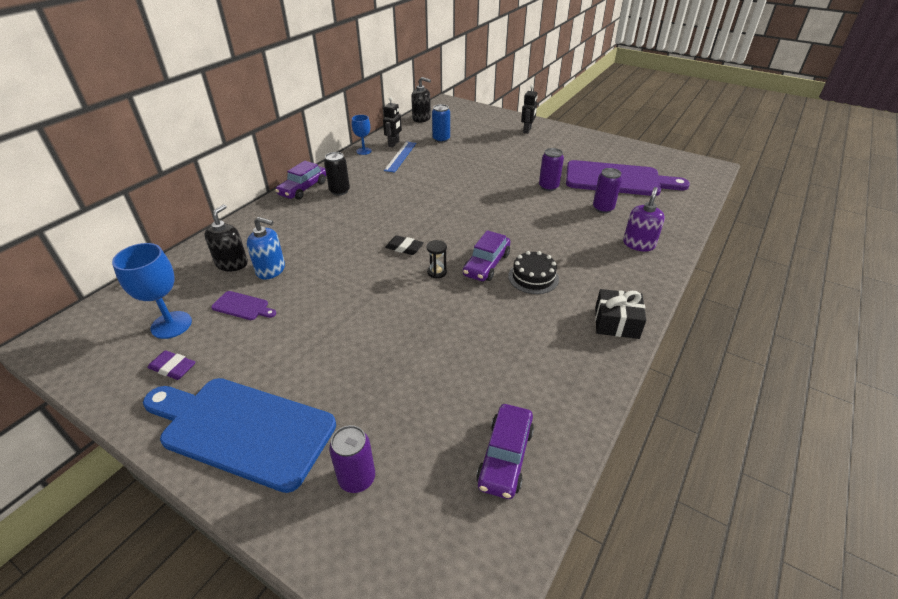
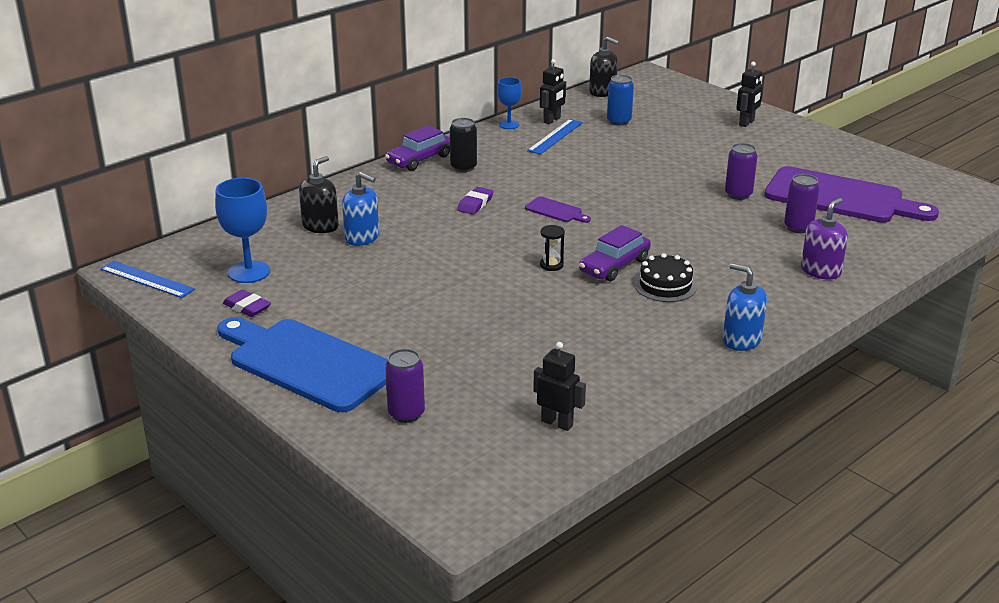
camera: 15 degrees right, 10 degrees down
purple cutting board [211,291,276,320] -> purple cutting board moved to [525,197,591,223]
black eraser [385,235,424,255] -> none
purple car [476,404,534,499] -> black robot [533,342,586,431]
black gift [595,289,646,339] -> blue soap dispenser [723,263,767,351]
none -> blue ruler [100,261,195,298]
none -> purple eraser [457,187,494,215]

